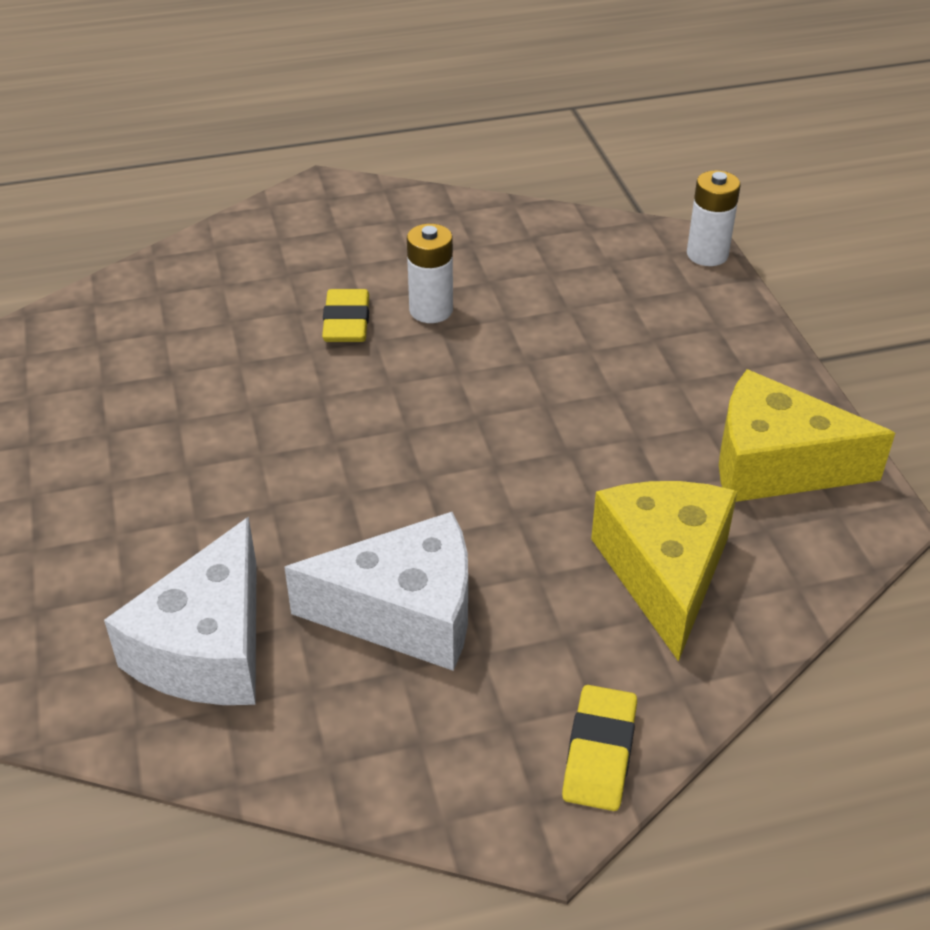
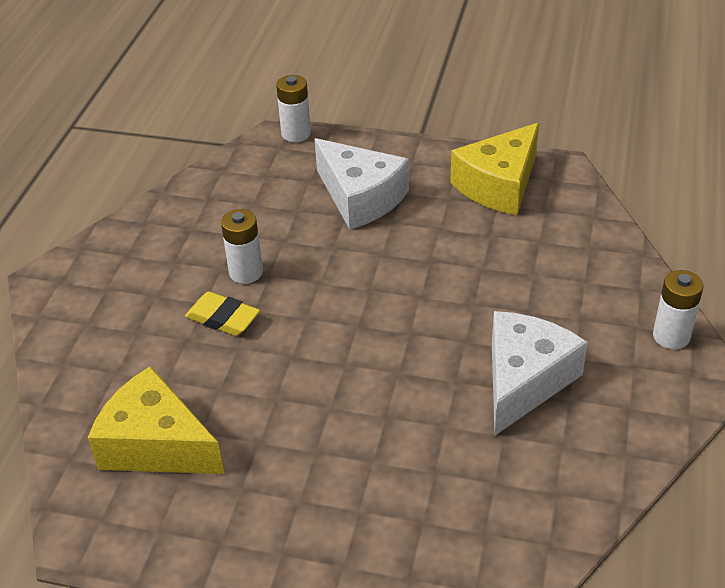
camera: 60 degrees left, 0 degrees up
white cheese [104,517,257,705] -> white cheese moved to [315,138,409,230]
yellow eraser [562,685,637,811] -> white battery [653,270,703,349]
yellow cheese [591,481,738,662] -> yellow cheese moved to [88,366,224,474]

